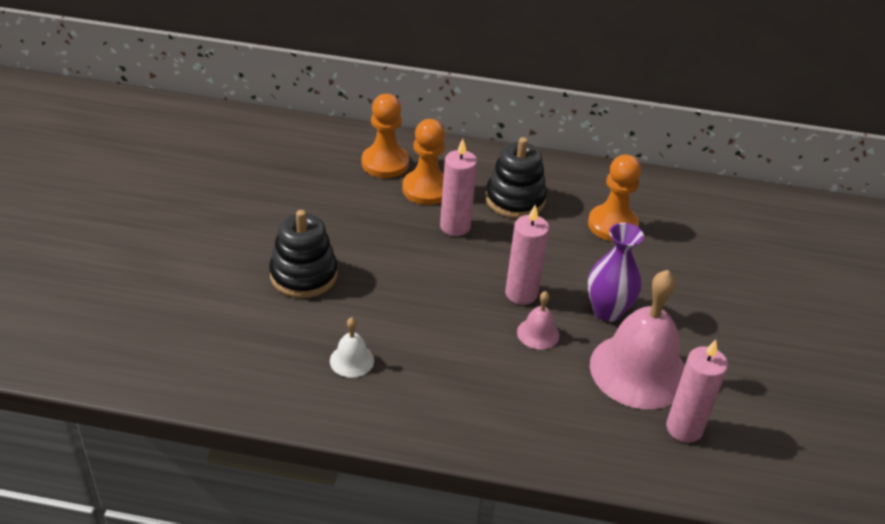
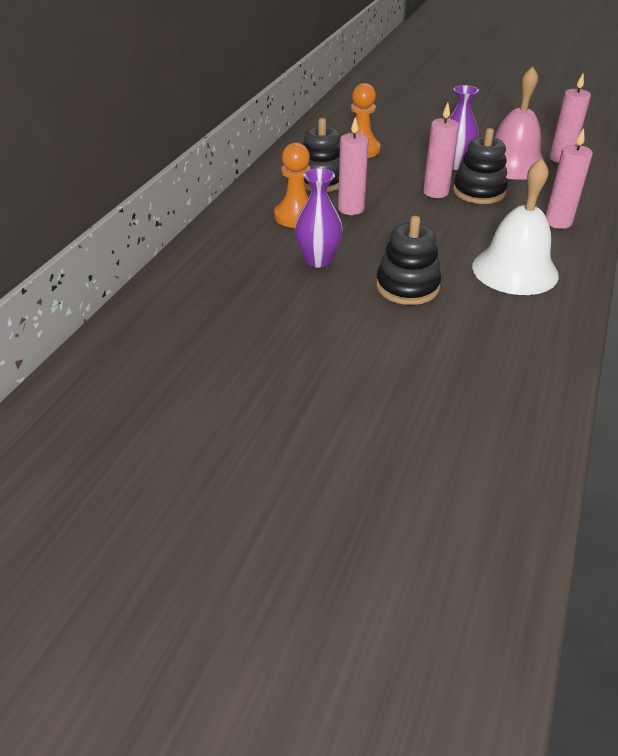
camera: 75 degrees left, 0 degrees up
white bell [330,317,374,378] -> white bell [472,158,559,295], size x2.25
orange pawn [362,94,409,178] -> none
pink bell [517,291,559,349] -> black stacking toy [453,128,508,204]
none -> purple vase [295,168,343,268]
none -> pink candle [545,128,593,229]

